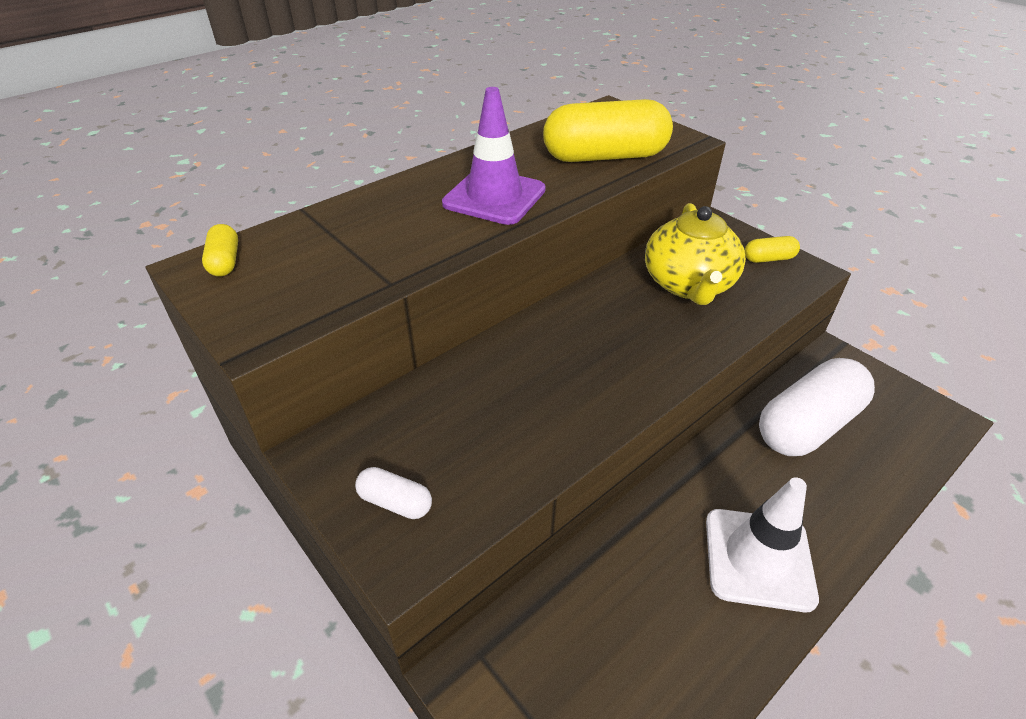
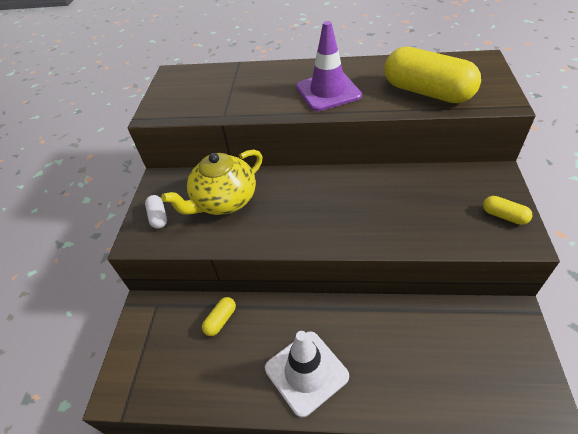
camera: 50 degrees right, 5 degrees up
yellow capsule [202,224,238,276] -> yellow capsule moved to [202,297,236,336]
yellow teapot [645,203,746,305] -> yellow teapot moved to [161,150,262,215]
white capsule [759,358,875,456] -> none

